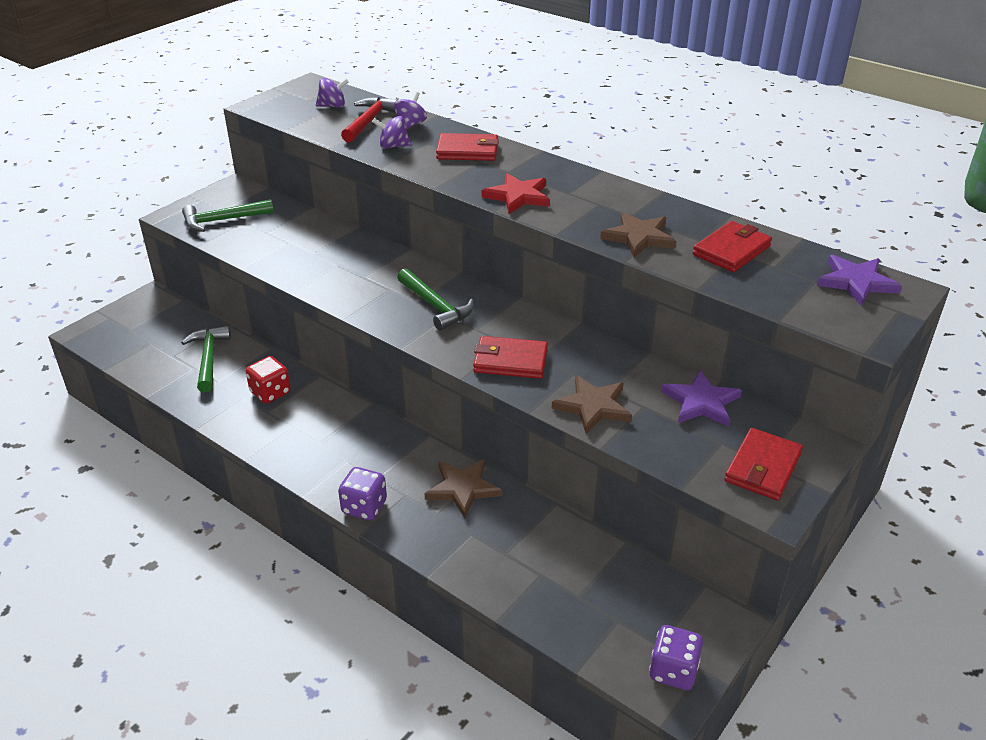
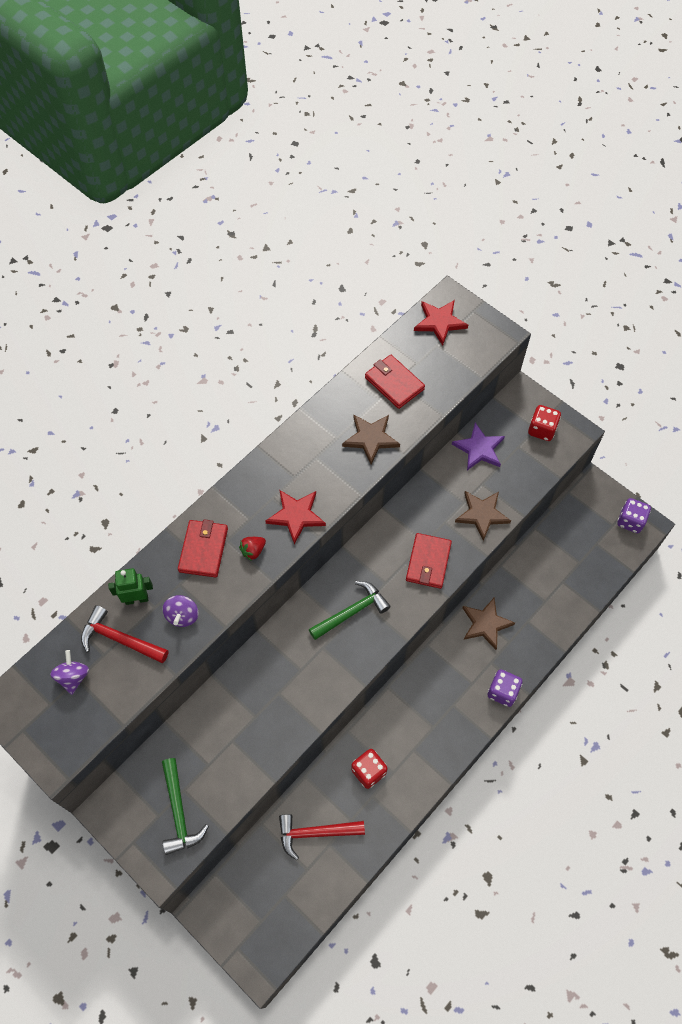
camera: 85 degrees left, 25 degrees up
green hammer [181,326,231,392] -> red hammer [279,814,365,860]
purple spinning top [394,92,427,129] -> green robot [108,568,153,605]
red wallet [724,428,803,501] -> red dice [528,405,561,441]
purple star [817,255,902,306] -> red star [414,300,468,346]
none -> red strawberry [239,537,266,560]

